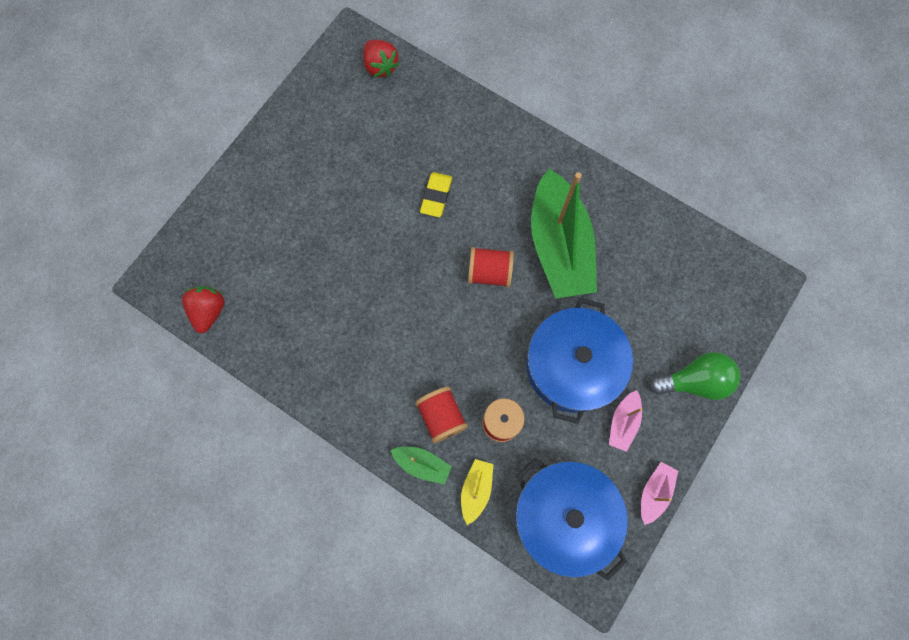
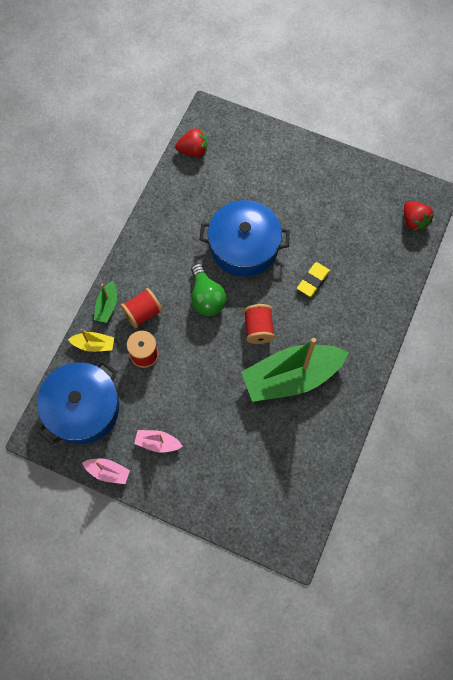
camera: 80 degrees right, 5 degrees down
red strawberry [363,40,399,77] -> red strawberry turned 75 degrees counterclockwise [404,201,434,231]
yellow eraser [420,172,452,217] -> yellow eraser turned 60 degrees counterclockwise [297,262,330,297]
blue pot [526,298,633,424] -> blue pot moved to [200,200,290,277]
green light bulb [650,352,740,400] -> green light bulb moved to [191,263,226,316]

